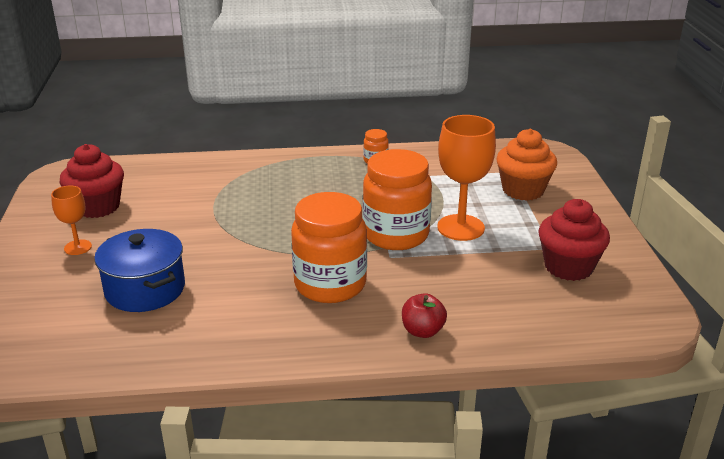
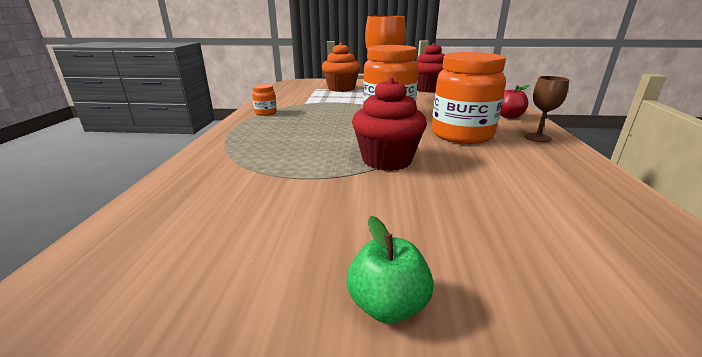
camera: 80 degrees left, 5 degrees down
orange goblet [51,186,92,255] -> green apple [346,216,434,323]
red cupcake [60,144,124,218] -> red cupcake moved to [352,77,427,171]
blue pot [94,229,185,312] -> none
none -> brown goblet [524,76,569,142]

